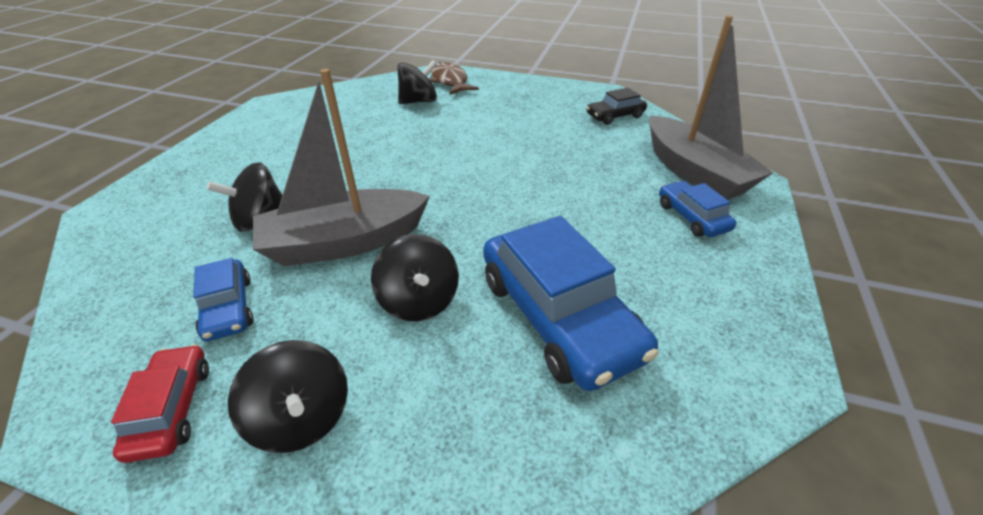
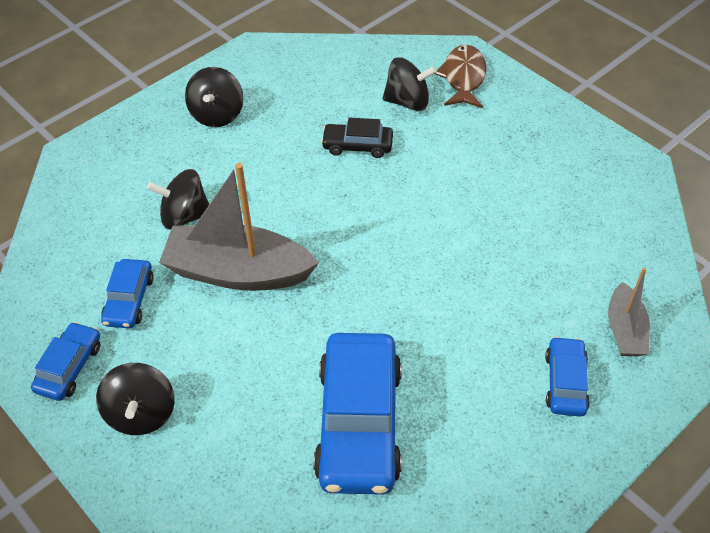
camera: 30 degrees right, 10 degrees up
red car [111,344,209,463] -> blue car [31,322,100,401]
black spinning top [371,234,459,321] -> black spinning top moved to [185,67,243,127]
black car [587,88,647,125] -> black car moved to [321,118,393,158]
grey boat [649,15,773,200] -> grey boat [608,267,650,356], size x0.54

